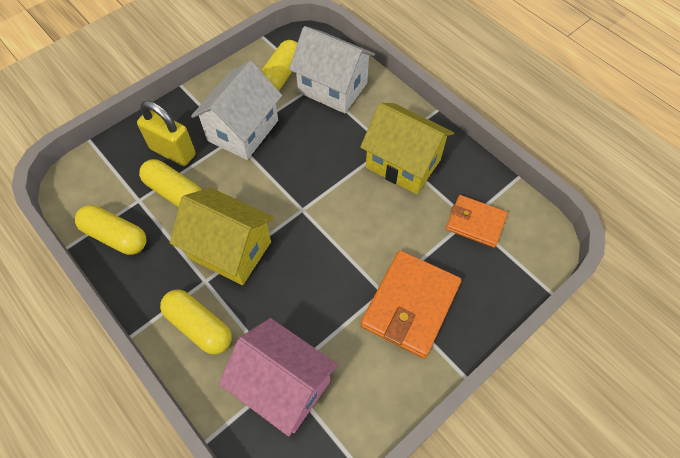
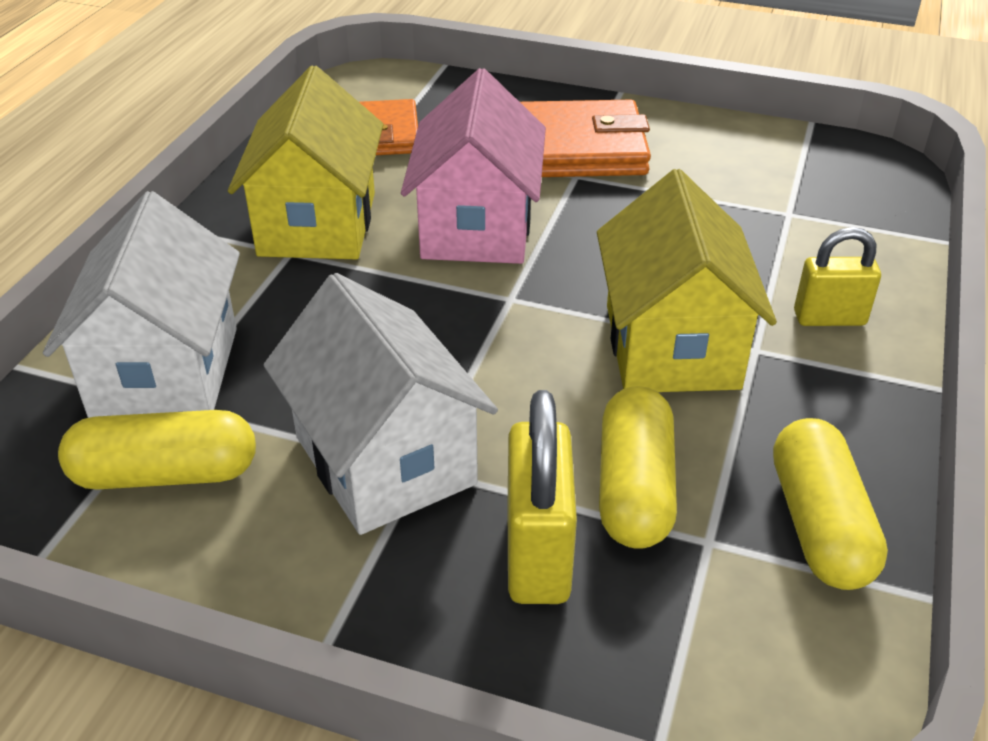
camera: 120 degrees left, 20 degrees down
yellow capsule [160,289,232,355] -> yellow padlock [794,227,881,326]
white house [191,61,282,160] -> white house turned 60 degrees clockwise [264,273,498,535]
pink house [219,318,338,436] -> pink house moved to [401,68,546,264]

